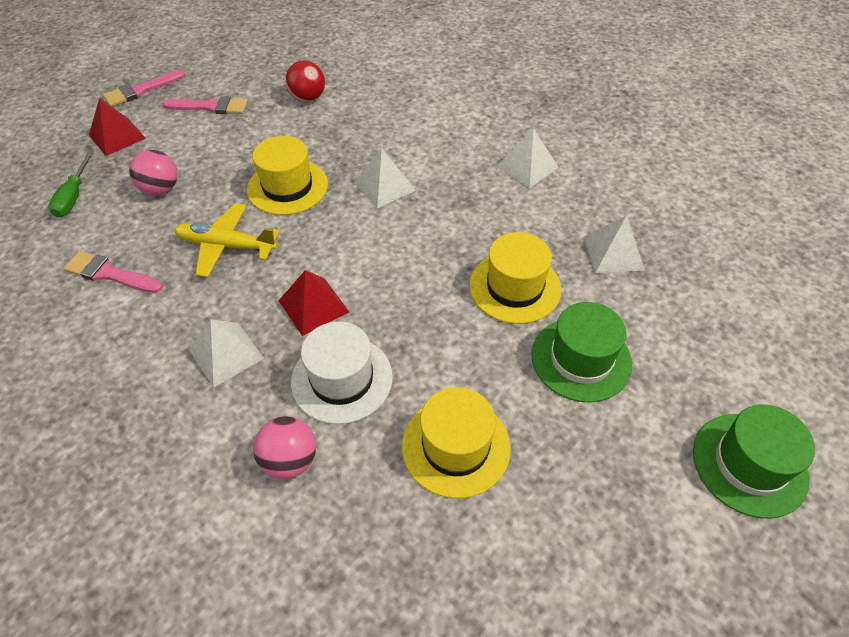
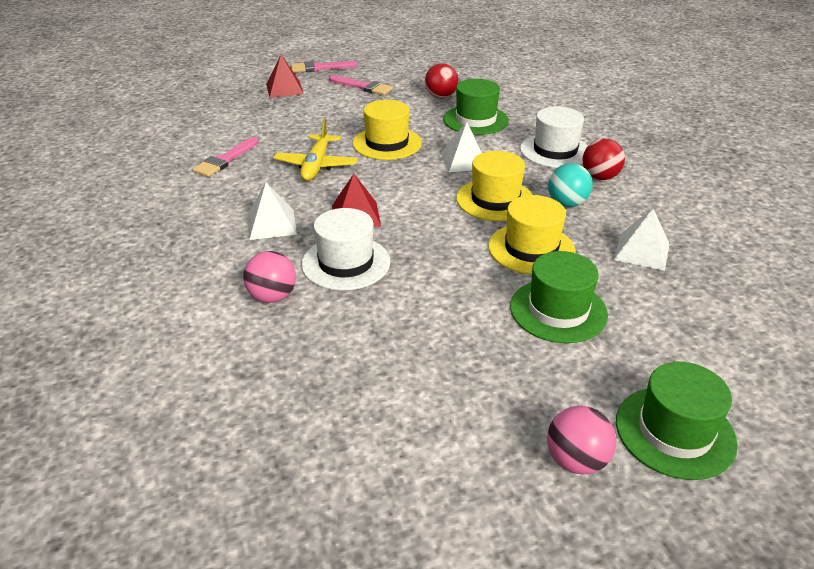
camera: 25 degrees right, 15 degrees down
green screwdriver [48,151,94,218] -> none
pink brush [64,251,163,293] -> pink brush turned 105 degrees counterclockwise [192,137,259,177]
pink ball [129,150,177,195] -> pink ball moved to [547,406,616,475]
yellow plane [174,203,280,277] -> yellow plane turned 120 degrees counterclockwise [274,119,358,181]
yellow hat [402,387,511,498] -> yellow hat moved to [456,151,533,221]
white pyramid [496,128,559,188] -> red ball [583,139,625,180]
none -> green hat [443,79,509,135]
none -> white hat [520,107,588,168]
none -> turquoise ball [548,163,593,207]

